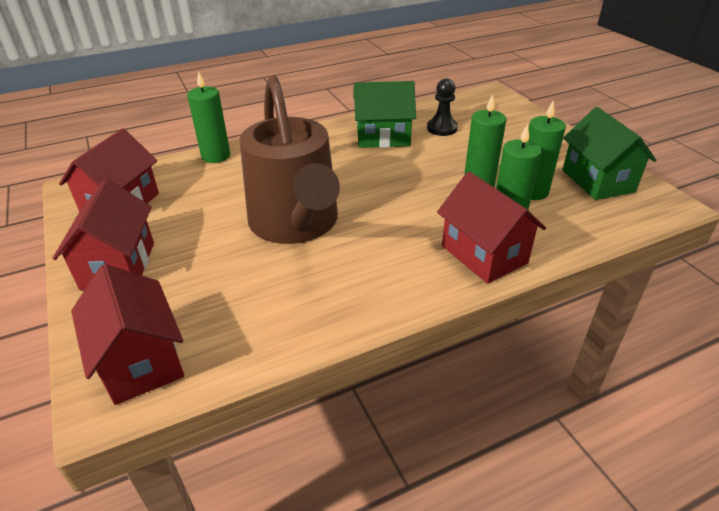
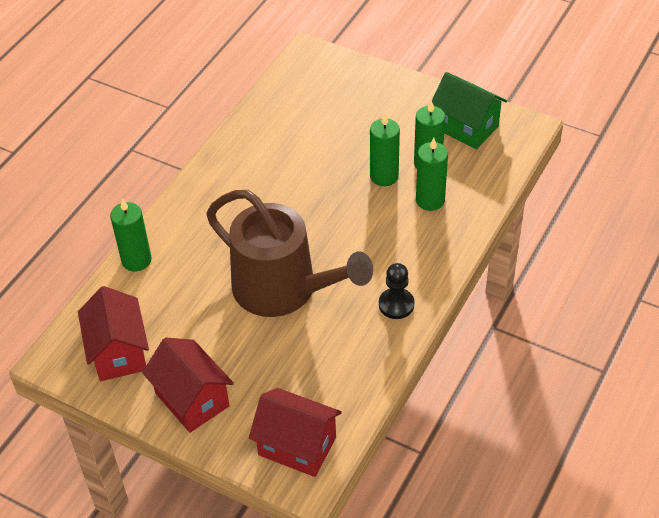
camera: 35 degrees left, 10 degrees up
green house [353,81,416,148] -> none
black pawn [427,78,458,136] -> black pawn moved to [379,263,414,319]
red house [437,172,546,284] -> none

